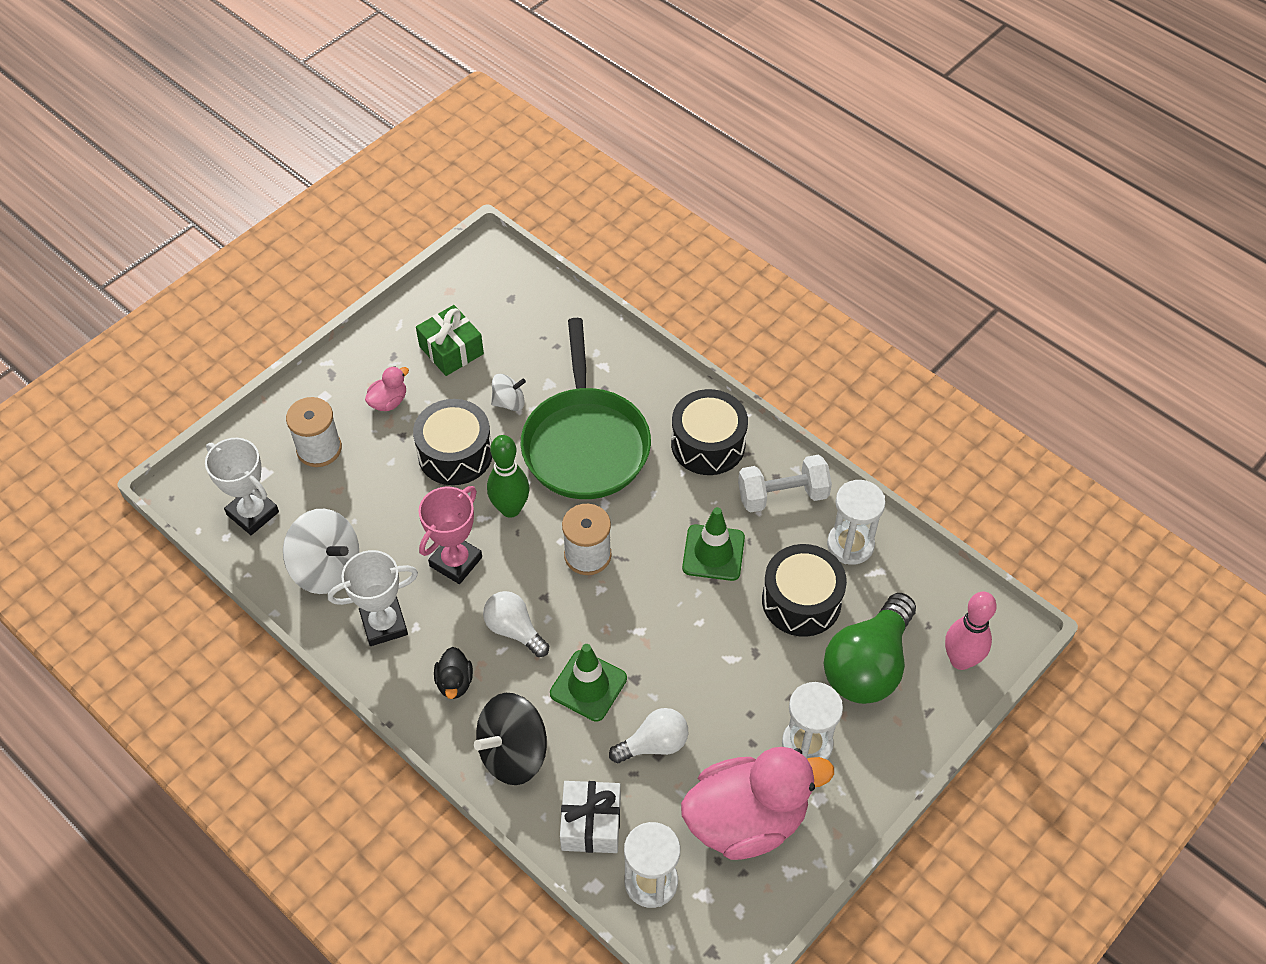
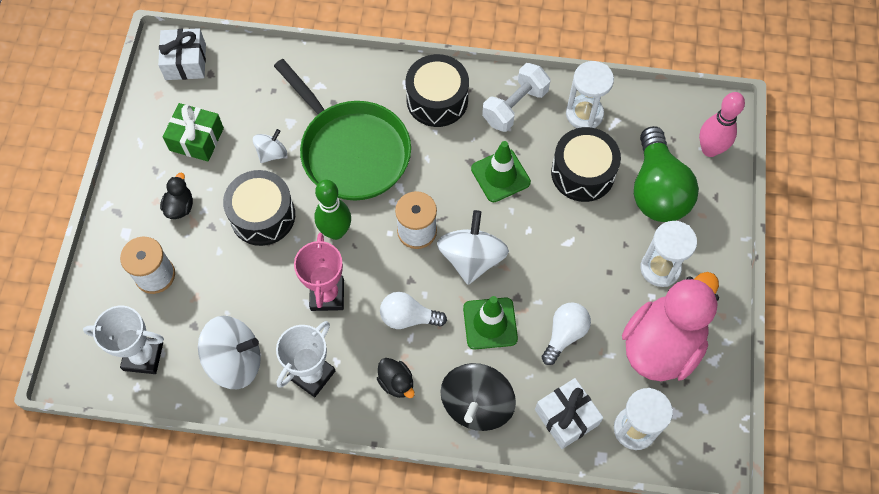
camera: 35 degrees left, 10 degrees up
pink duck [365,366,409,411] -> black duck [160,173,193,219]
none -> white gift [158,28,206,80]
none -> white spinning top [437,210,509,285]

